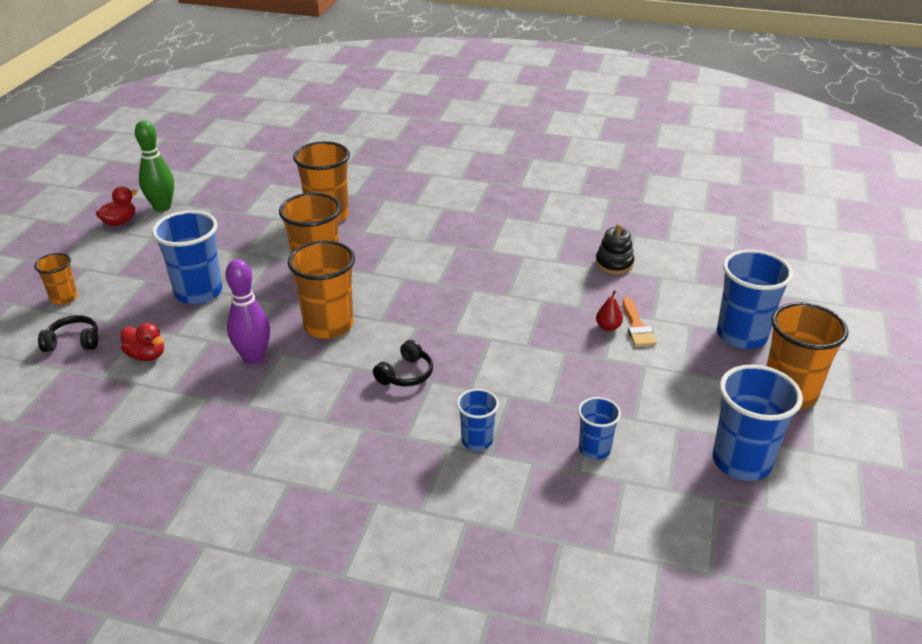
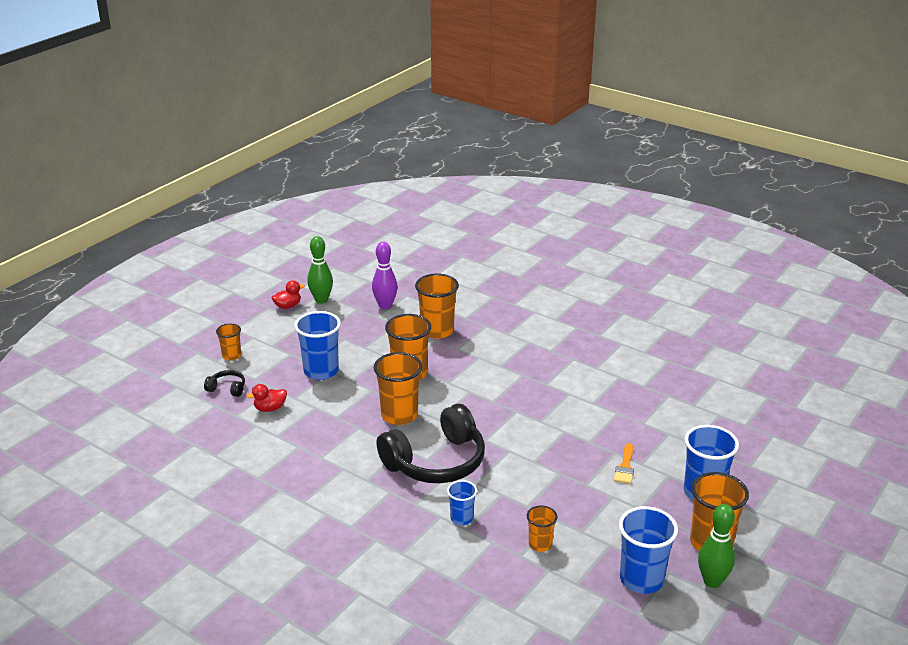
camera: 20 degrees right, 5 degrees down
red duck [121,323,164,361] -> red duck turned 105 degrees clockwise [246,384,287,412]
purple bowling pin [226,259,270,364] -> purple bowling pin moved to [372,242,398,309]
black headphones [373,340,433,386] -> black headphones [376,404,485,483], size x2.42
blue cup [578,397,621,460] -> orange cup [527,505,557,552]
black stacking toy [595,223,634,274] -> none
red pear [596,290,623,331] -> none
none -> green bowling pin [698,504,735,588]

